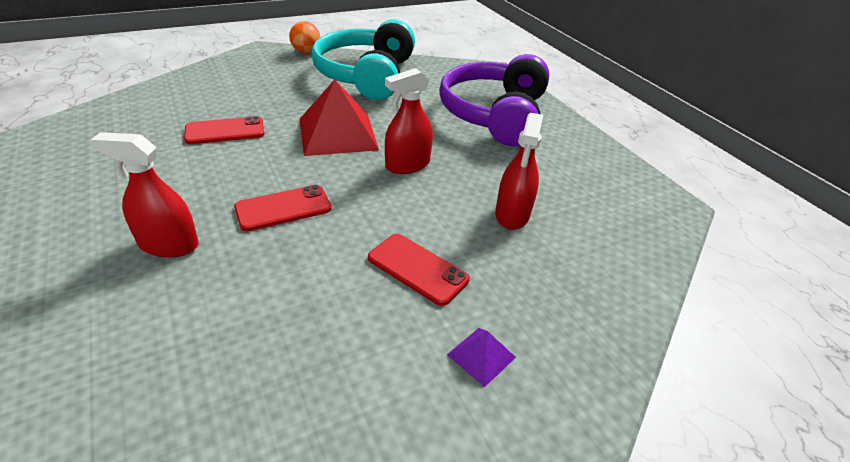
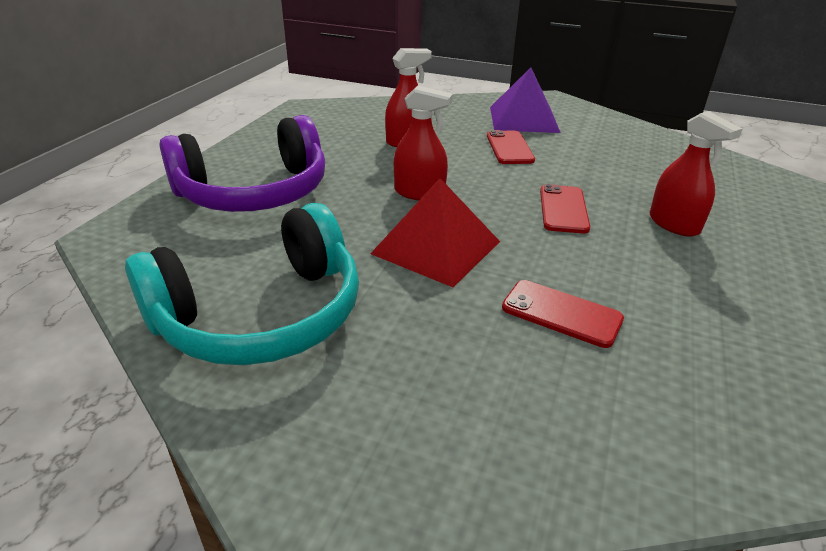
camera: 130 degrees left, 5 degrees down
red phone [234,185,331,231] -> red phone turned 75 degrees clockwise [540,184,590,233]
orange ball [289,21,320,54] -> none
purple pyramid [447,328,516,387] -> purple pyramid [490,67,561,133], size x2.29

